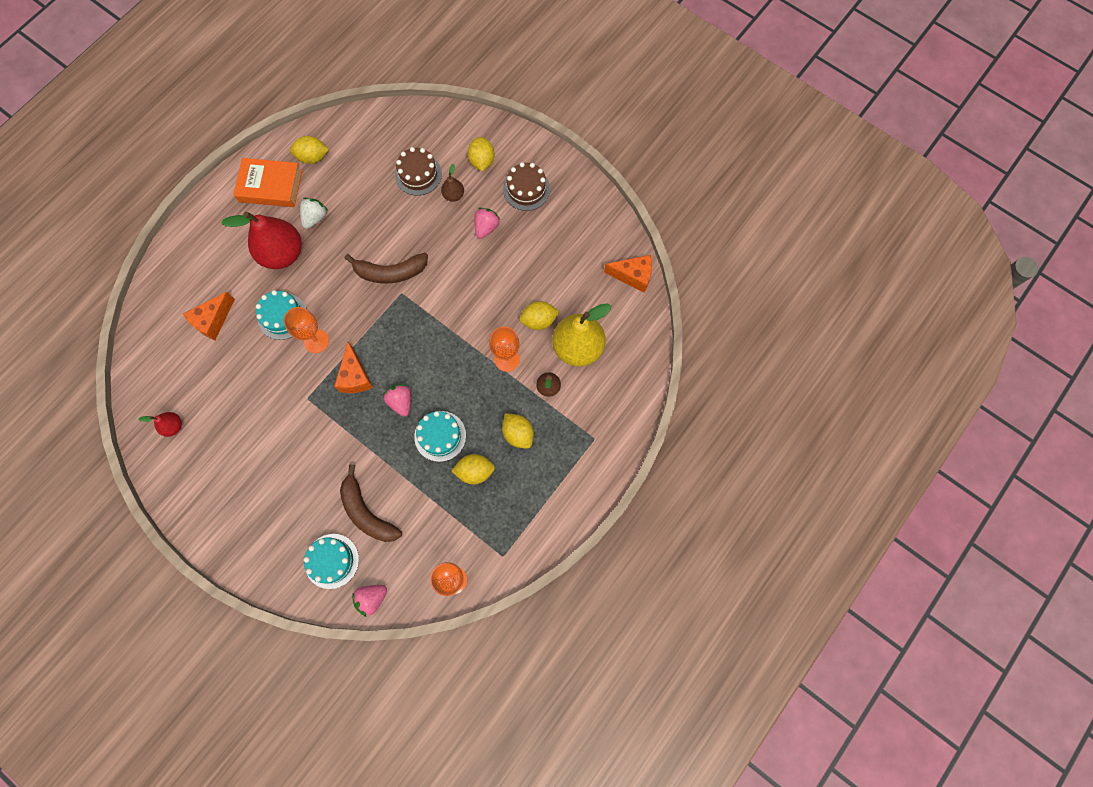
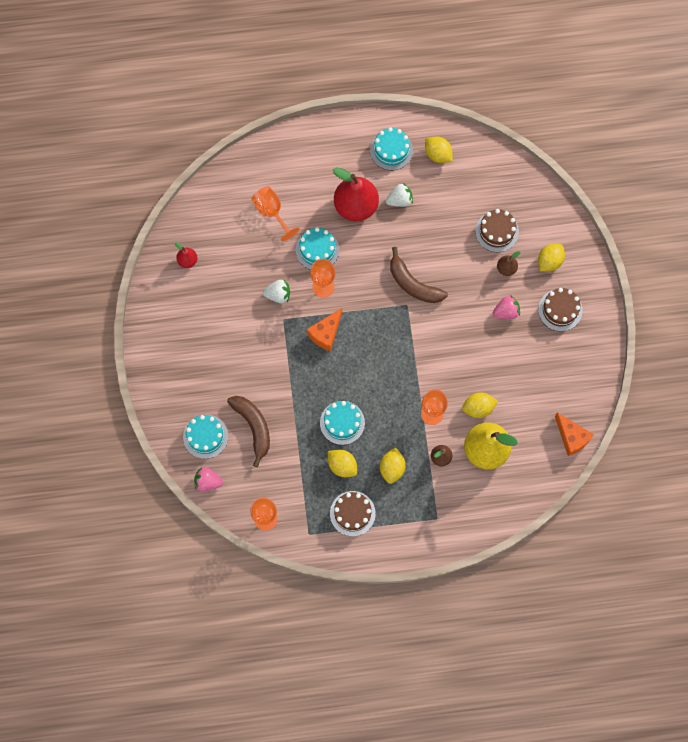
camera: 45 degrees right, 0 degrees up
orange cheese [183,292,235,340] -> orange goblet [251,186,299,241]
orange book [233,158,302,207] -> turquoise cake [370,127,413,170]
brown banana [340,465,402,542] -> brown banana turned 150 degrees clockwise [227,396,270,467]
pink strawberry [383,384,411,416] -> none
yellow lemon [519,301,560,330] -> yellow lemon turned 45 degrees counterclockwise [462,392,498,418]
none -> white strawberry [263,280,290,303]
none -> brown cake [330,491,376,536]

